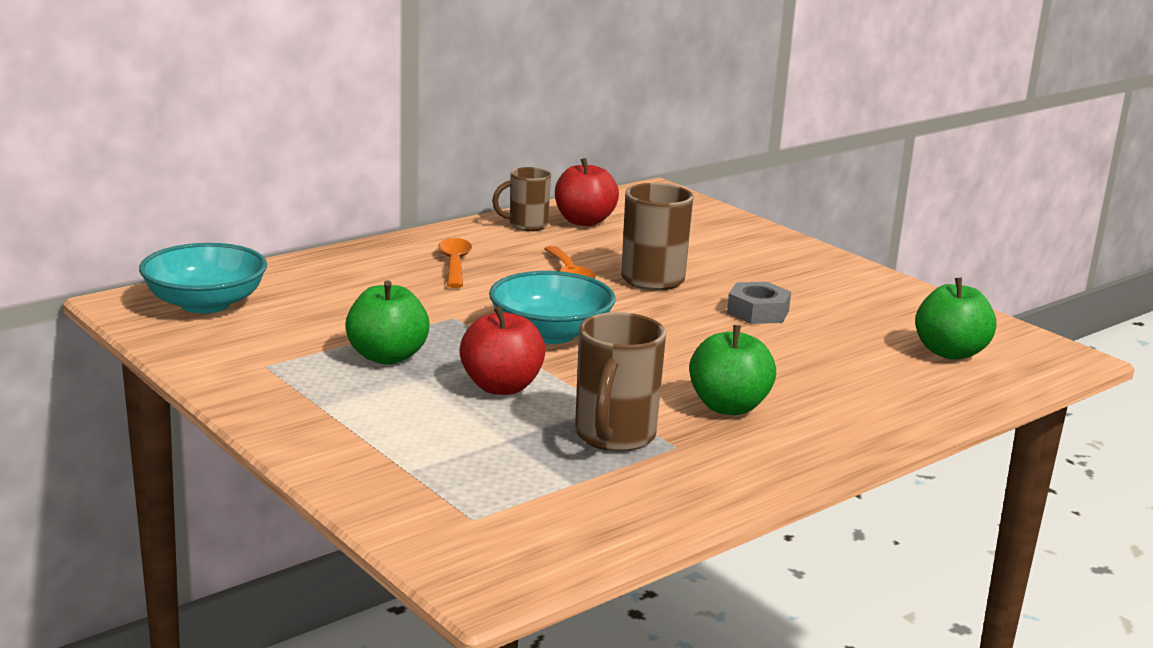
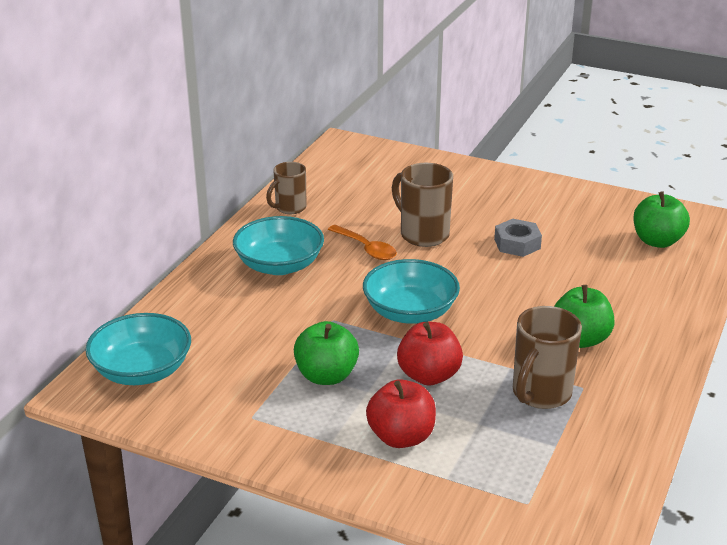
camera: 25 degrees left, 10 degrees up
orange spoon [438,238,472,288] -> turquoise bowl [233,216,324,275]
red apple [555,158,619,226] -> red apple moved to [366,379,436,448]
brown mug [575,312,666,452] -> brown mug turned 45 degrees clockwise [513,306,582,409]

